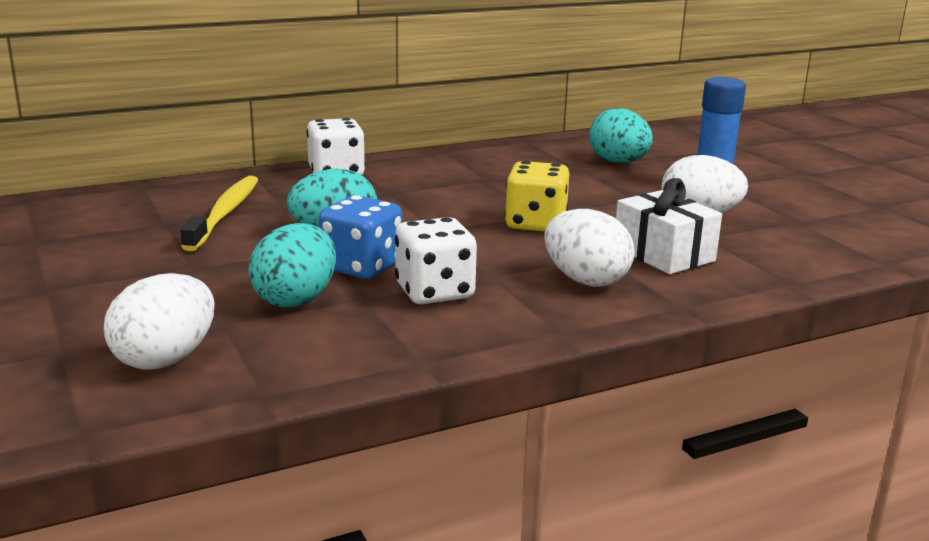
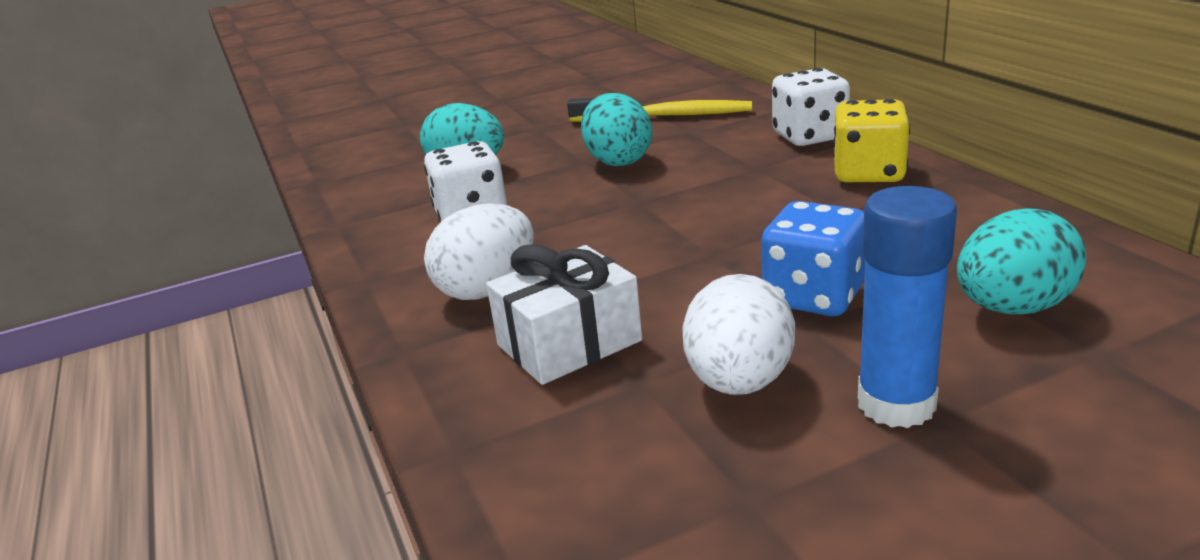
camera: 95 degrees right, 5 degrees up
white egg [104,273,214,370] -> none
blue dice [319,195,402,279] -> blue dice moved to [761,201,865,316]
yellow dice [505,161,569,232] -> yellow dice moved to [833,99,910,182]

